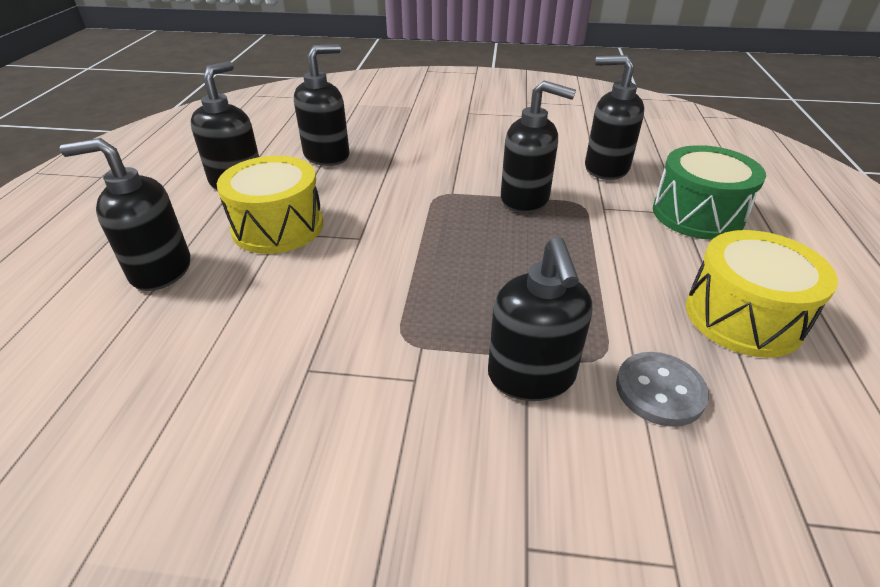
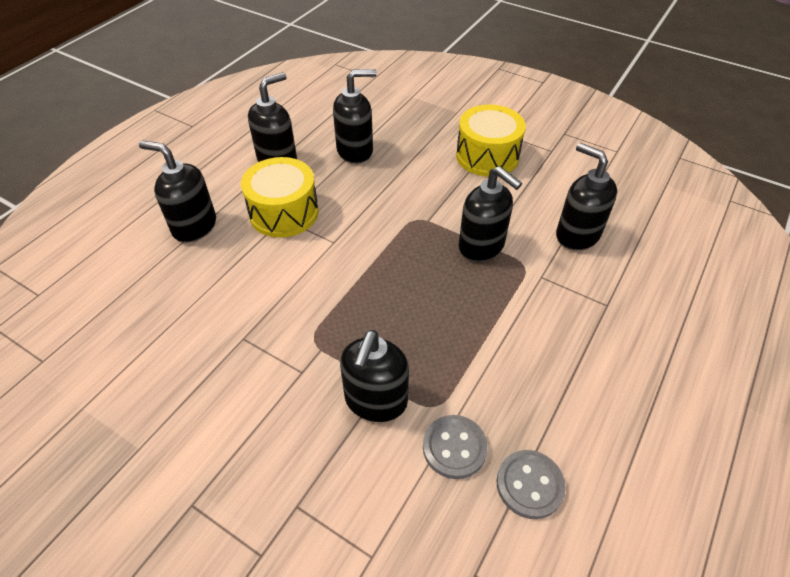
camera: 25 degrees right, 10 degrees up
green drum [653,145,766,240] -> none
yellow drum [686,230,838,358] -> yellow drum moved to [456,105,526,177]
none -> grey button [497,450,566,519]

